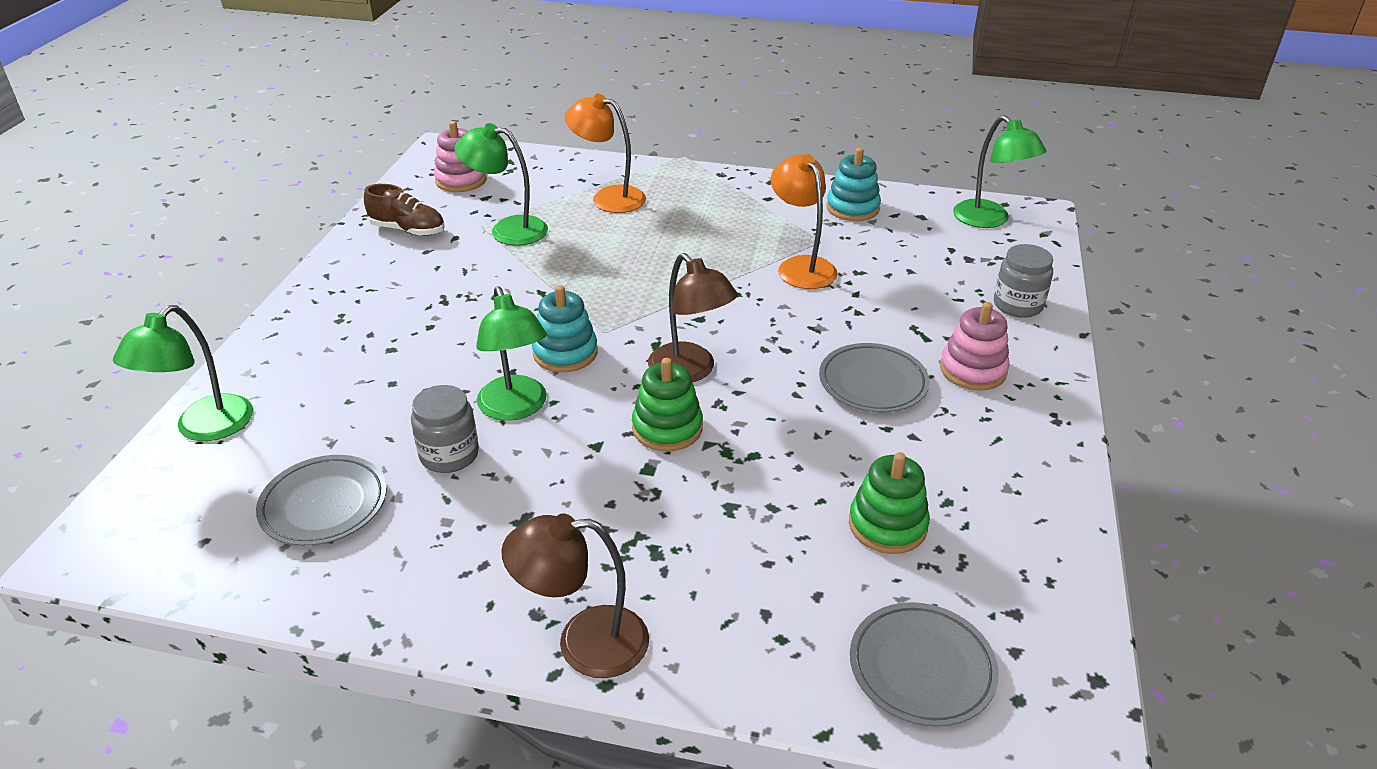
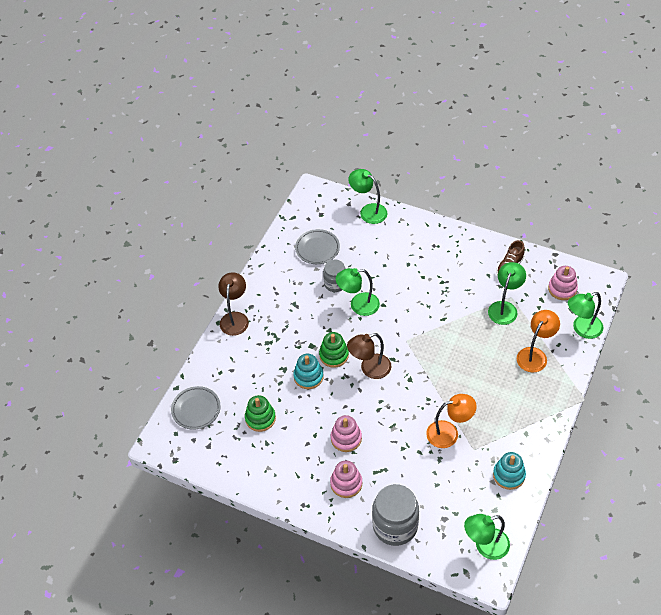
camera: 105 degrees right, 15 degrees up
turquoise stacking toy [532,285,598,372] -> turquoise stacking toy moved to [293,354,324,389]
grey plate [819,343,930,412] -> pink stacking toy [331,415,362,452]
grey jar [994,244,1053,318] -> grey jar [372,484,419,546], size x1.69
none -> green lamp [568,292,603,339]

